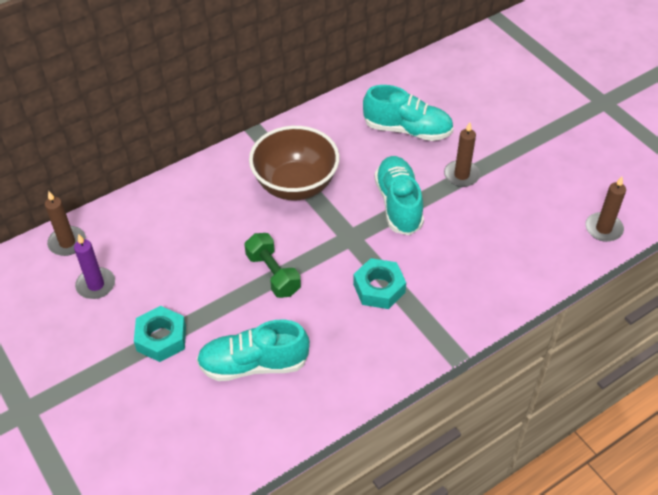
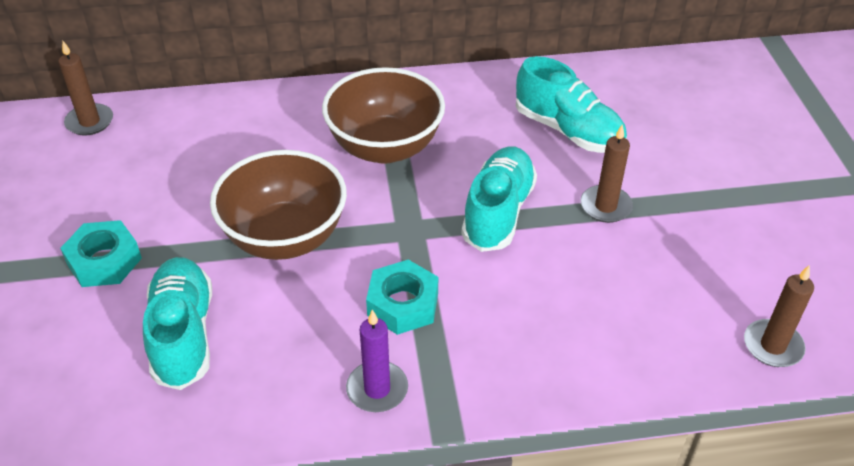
camera: 25 degrees right, 5 degrees down
purple candle [74,234,115,299] -> purple candle moved to [346,309,408,412]
turquoise shoe [196,320,310,381] -> turquoise shoe turned 60 degrees clockwise [143,257,212,390]
green dumbbell [244,233,301,298] -> brown bowl [210,150,347,260]

